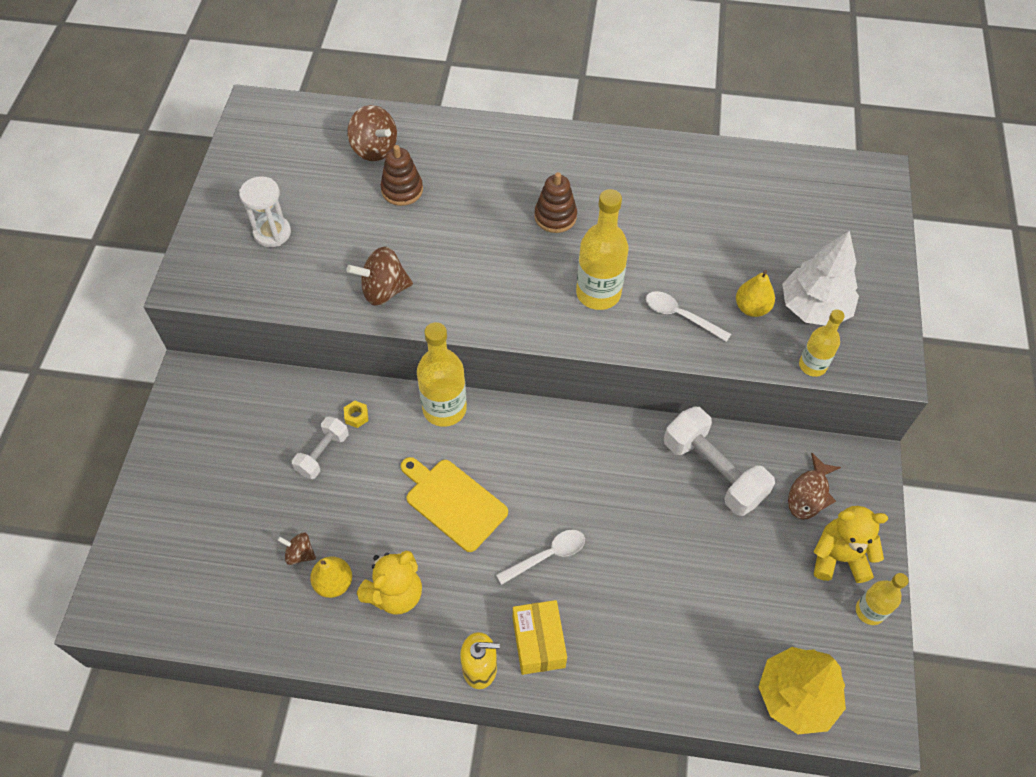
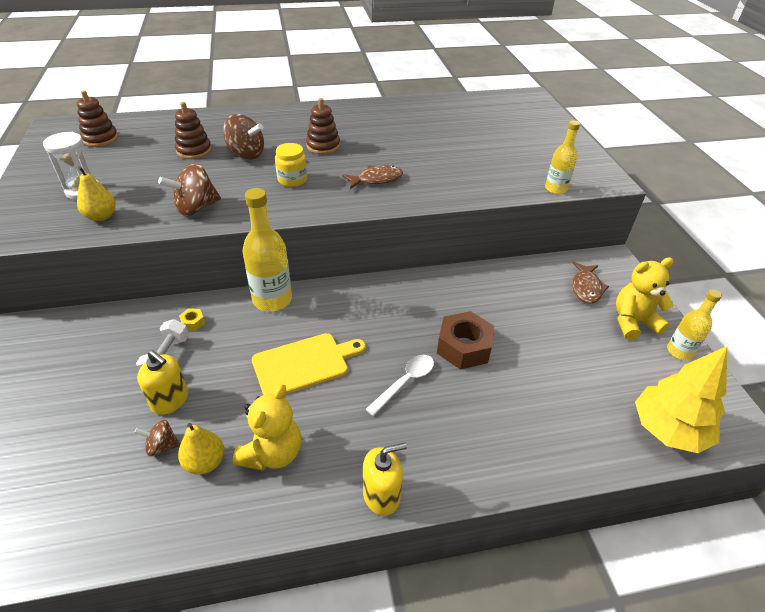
camera: 20 degrees left, 15 degrees down
brown spinning top [347,105,397,161] -> brown spinning top moved to [223,114,264,160]
yellow cutting board [401,457,508,552] -> yellow cutting board turned 135 degrees clockwise [252,333,366,395]
yellow box [513,600,567,675] -> none
yellow bottle [576,189,628,310] -> brown fish [342,165,403,189]
white spoon [646,291,731,342] -> none
white dumbbell [664,407,775,516] -> none
yellow pear [736,270,775,317] -> yellow pear moved to [77,166,116,221]
white tree [782,231,859,326] -> none
none -> brown stacking toy [77,90,118,147]
none -> yellow soap dispenser [137,350,188,415]
none -> yellow jar [275,143,307,187]
none -> brown nut [437,311,494,370]

